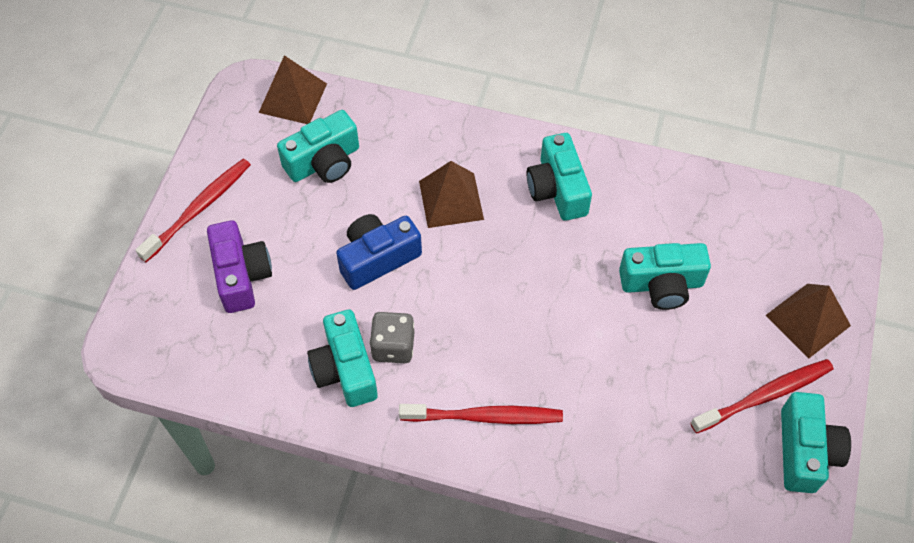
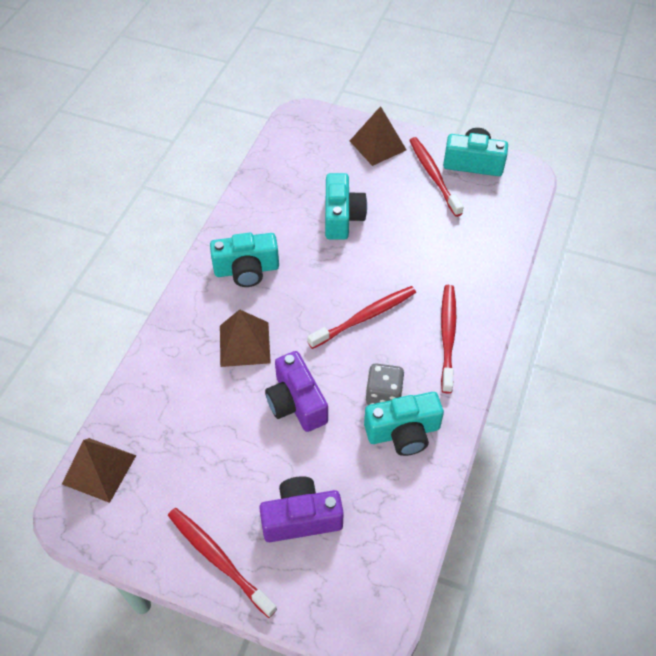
camera: 85 degrees left, 5 degrees down
turquoise camera [277,110,359,183] -> none
blue camera [336,214,422,290] -> purple camera [265,351,328,432]
none -> red toothbrush [307,286,416,349]

